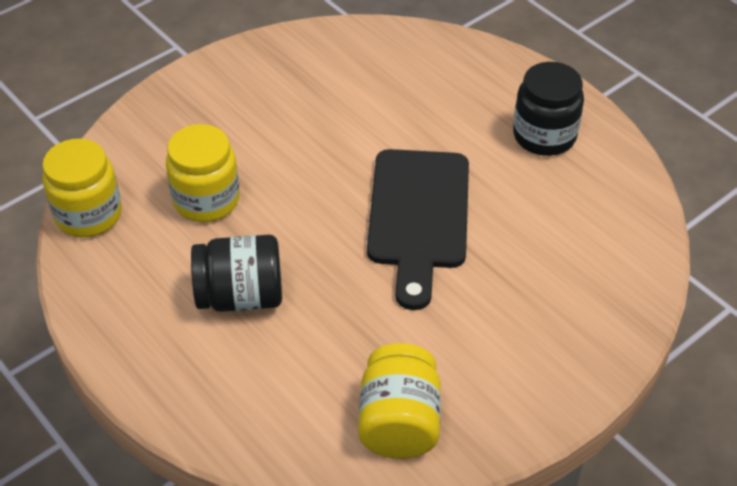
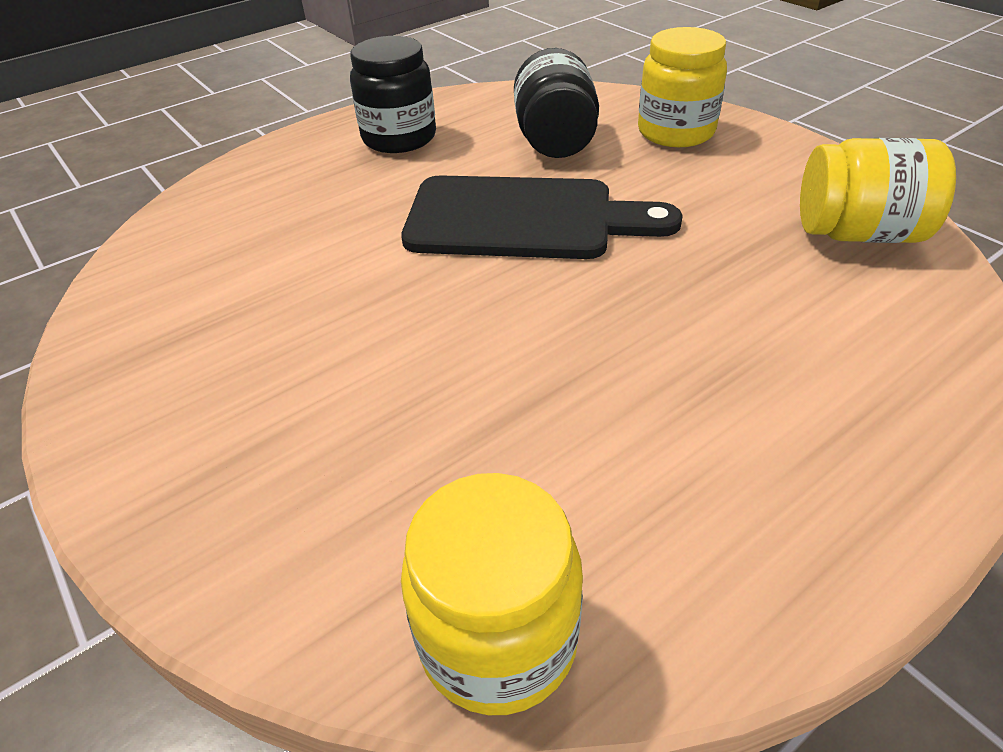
camera: 85 degrees left, 5 degrees down
yellow jar [166,124,240,222] -> yellow jar moved to [638,27,727,147]
black jar [191,235,282,312] -> black jar moved to [514,48,599,158]

